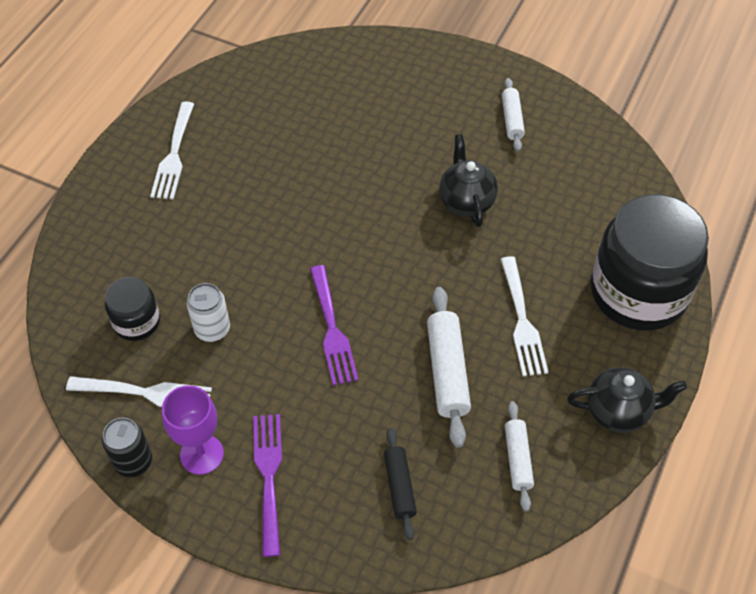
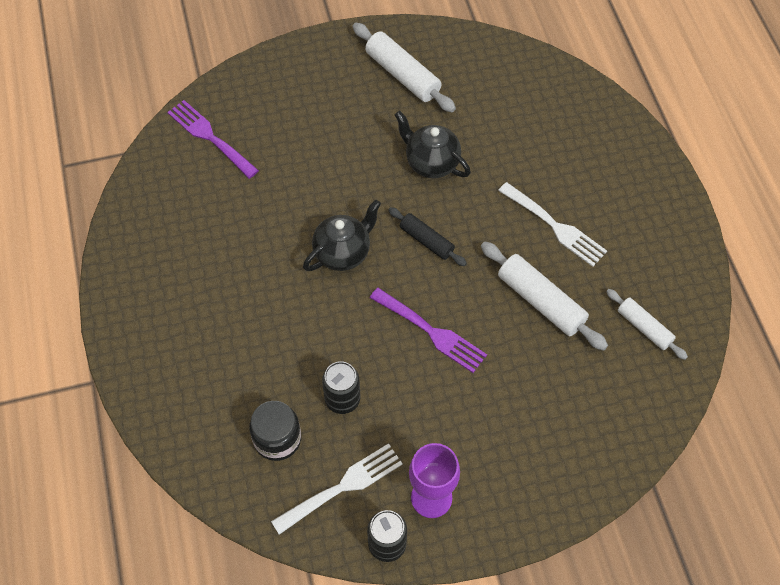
camera: 40 degrees left, 5 degrees up
white fork [150,101,194,200] -> none
white can [187,283,230,342] -> black can [322,361,360,414]
purple fork [253,414,282,557] -> purple fork moved to [167,100,259,179]
black rolling pin [384,428,417,540] -> black rolling pin moved to [388,207,467,266]
white rolling pin [502,78,525,151] -> white rolling pin [353,23,456,112], size x1.60
black teapot [567,367,687,433] -> black teapot moved to [303,200,381,271]
black jar [590,194,709,331] -> none

